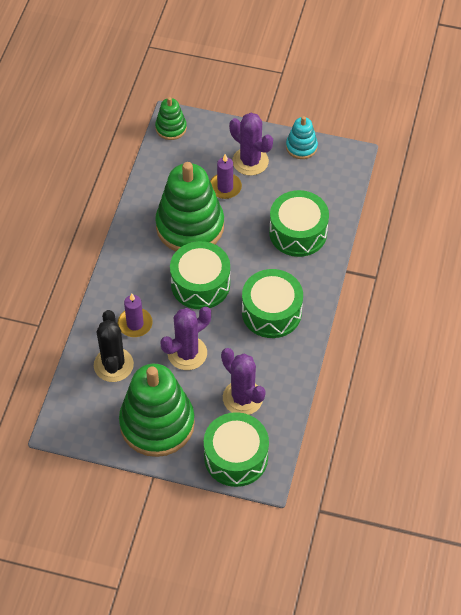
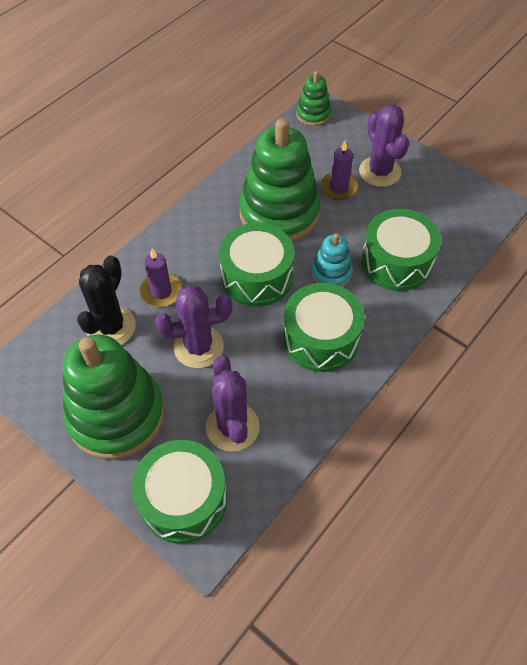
camera: 25 degrees right, 0 degrees up
turquoise stacking toy [286,116,318,159] -> turquoise stacking toy moved to [311,233,353,287]

